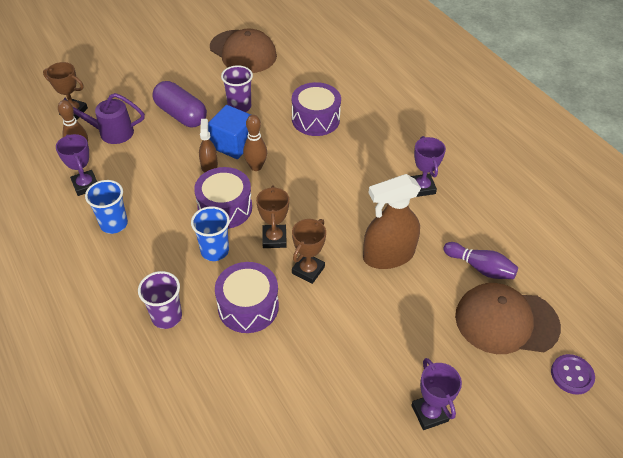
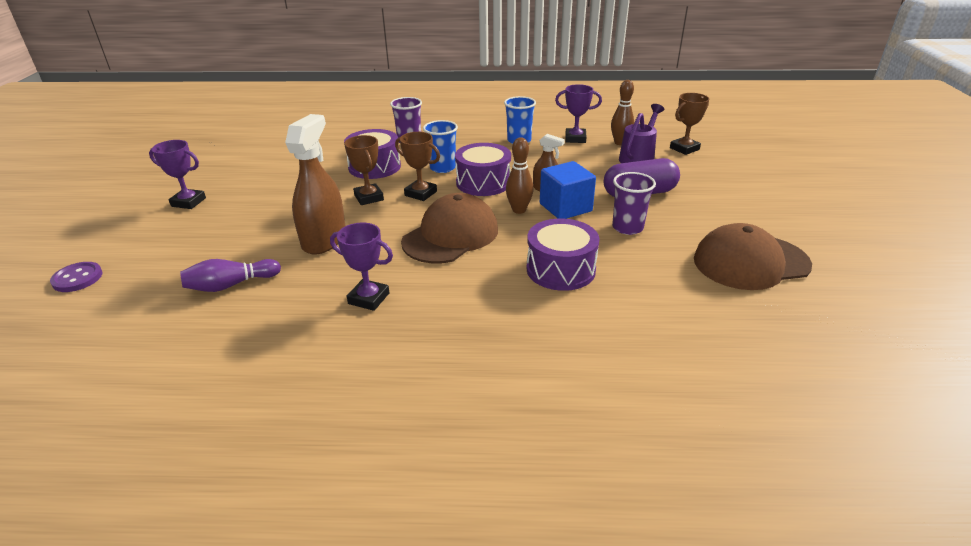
camera: 125 degrees right, 15 degrees down
brown cap [455,283,561,354] -> brown cap moved to [401,193,498,263]

